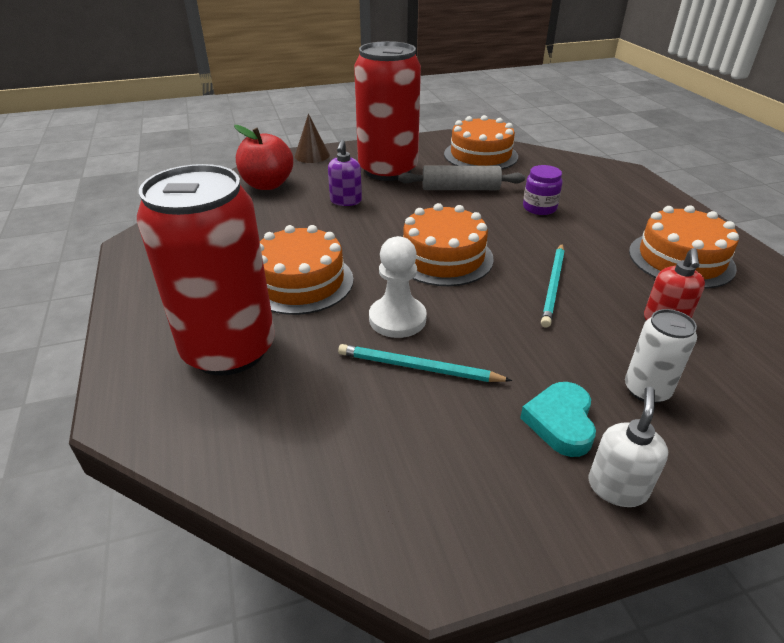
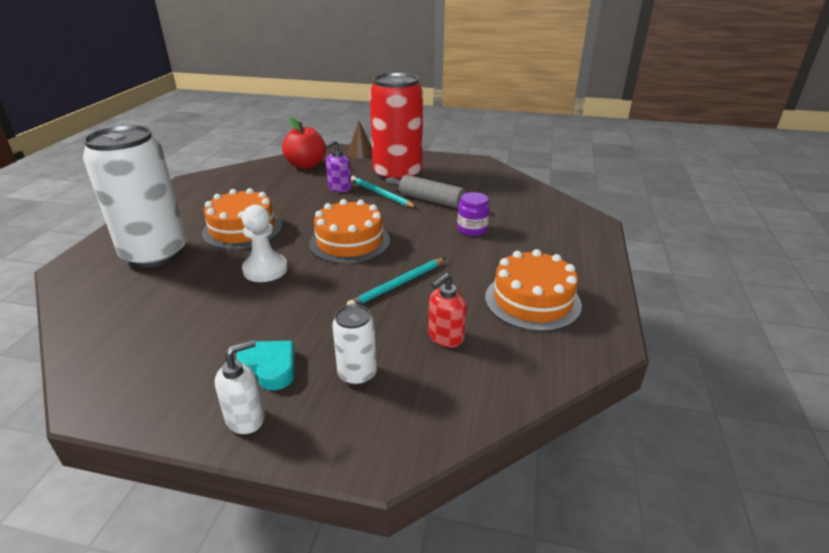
camera: 30 degrees right, 5 degrees down
red can [137,164,275,376] -> white can [83,125,187,268]
turquoise pencil [338,344,512,382] -> turquoise pencil moved to [351,176,417,208]
orange cake [444,115,518,169] -> none
turquoise heart [520,382,596,457] -> turquoise heart turned 90 degrees clockwise [236,341,295,390]

